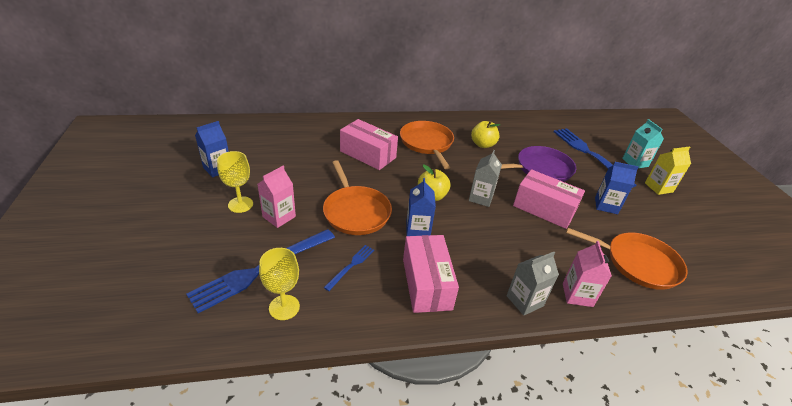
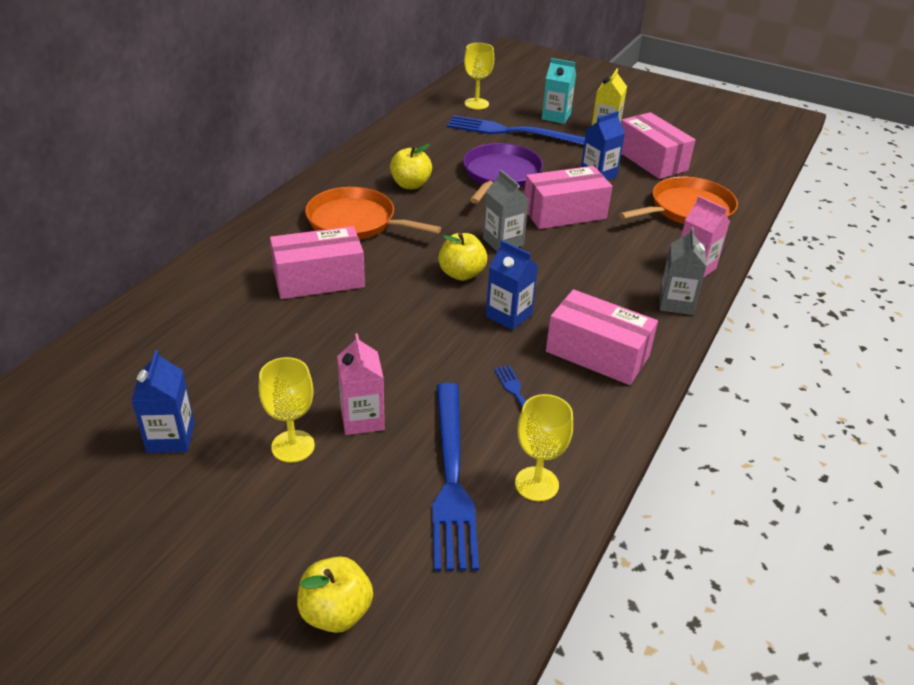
camera: 50 degrees left, 0 degrees up
orange pan [323,160,392,235] -> none
none -> yellow apple [297,556,373,633]
none -> yellow goblet [464,43,494,109]
none -> pink box [621,112,696,179]

